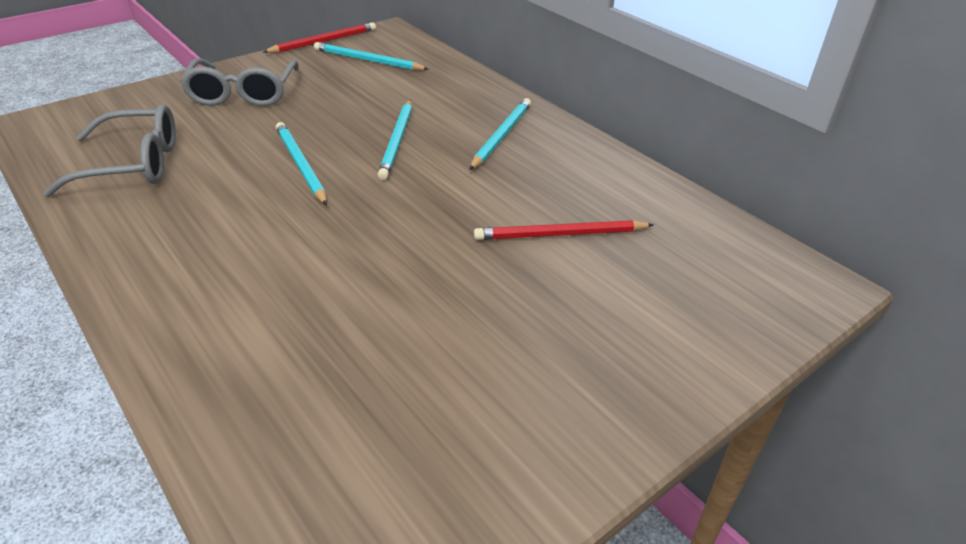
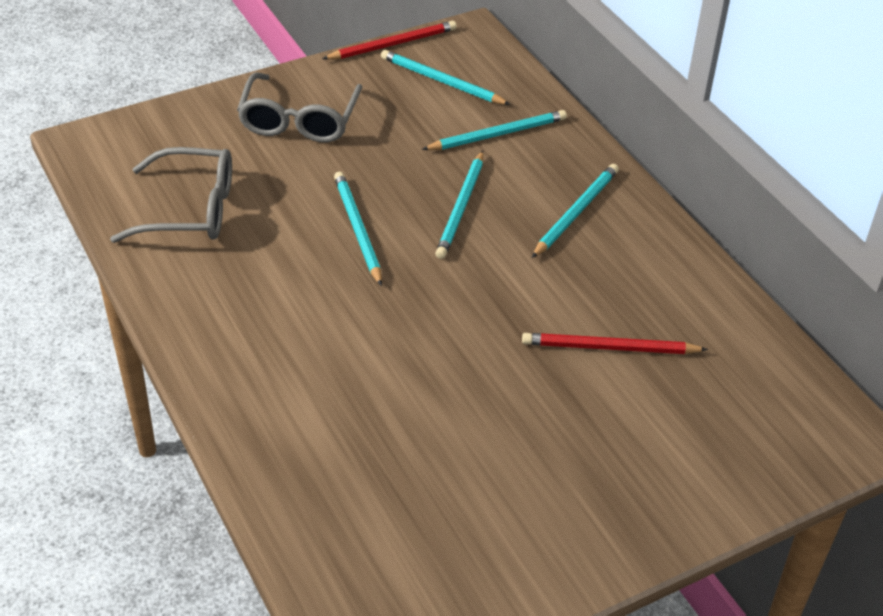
camera: 10 degrees right, 5 degrees up
none -> turquoise pencil [422,110,567,150]

